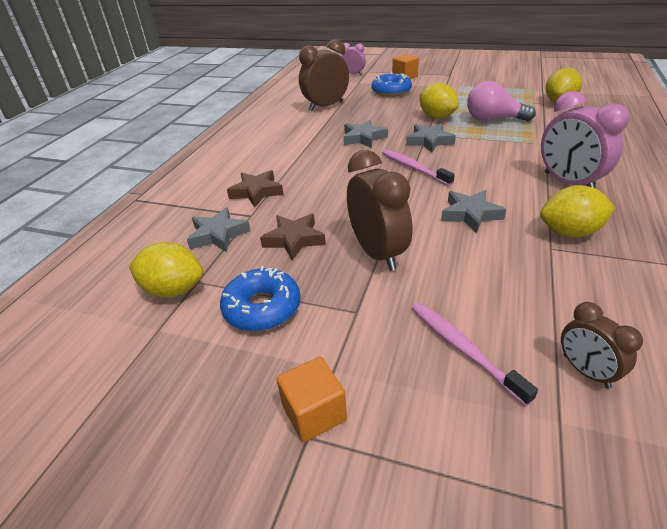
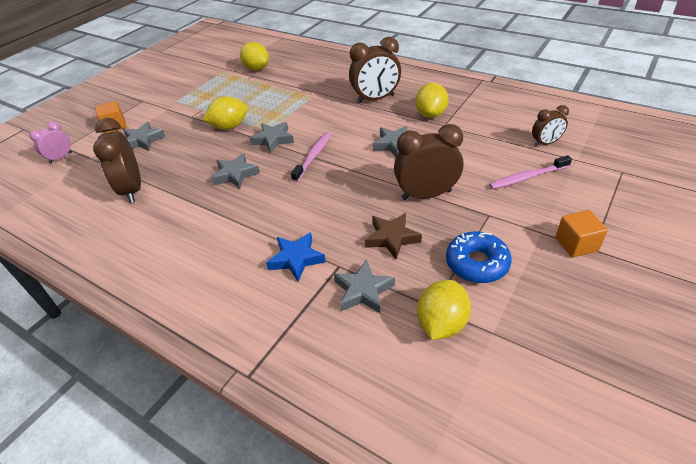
camera: 75 degrees left, 5 degrees up
brown star [227,170,283,207] -> blue star [266,232,326,282]
blue donut [372,72,412,97] -> grey star [123,122,166,151]
pink toothbrush [382,149,455,186] -> pink toothbrush turned 135 degrees clockwise [291,132,331,182]
pink light bulb [467,81,536,121] -> none
pink clock [541,91,629,189] -> brown clock [349,37,401,103]

